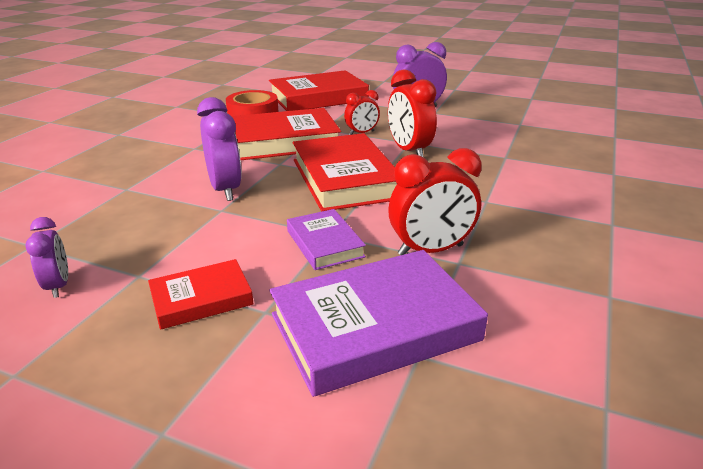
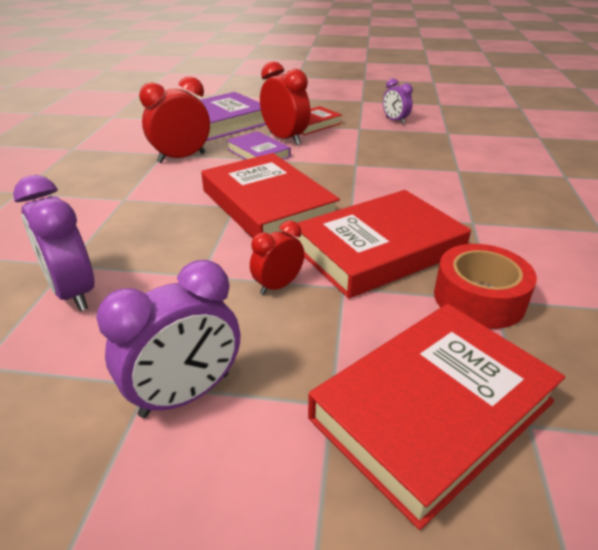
camera: 165 degrees right, 5 degrees up
purple clock [197,97,242,201] -> purple clock moved to [13,175,94,311]
red clock [388,69,437,157] -> red clock moved to [260,61,310,145]

